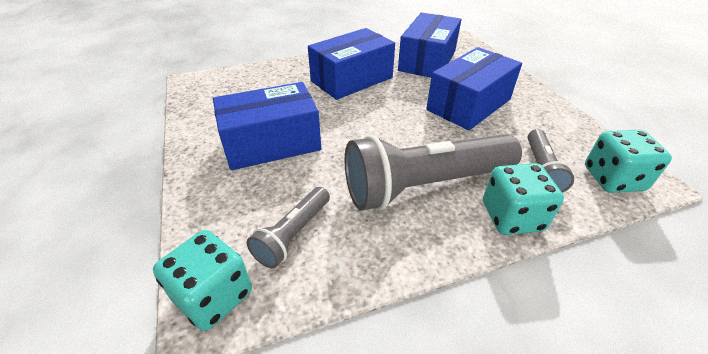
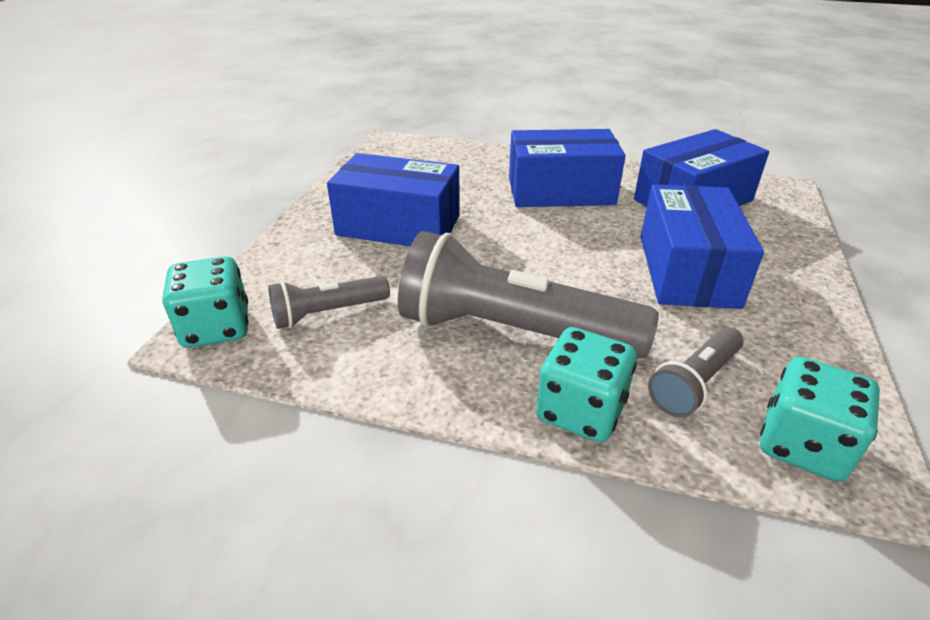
camera: 35 degrees right, 5 degrees down
blue box [426,47,522,130] -> blue box turned 75 degrees counterclockwise [641,184,764,309]

